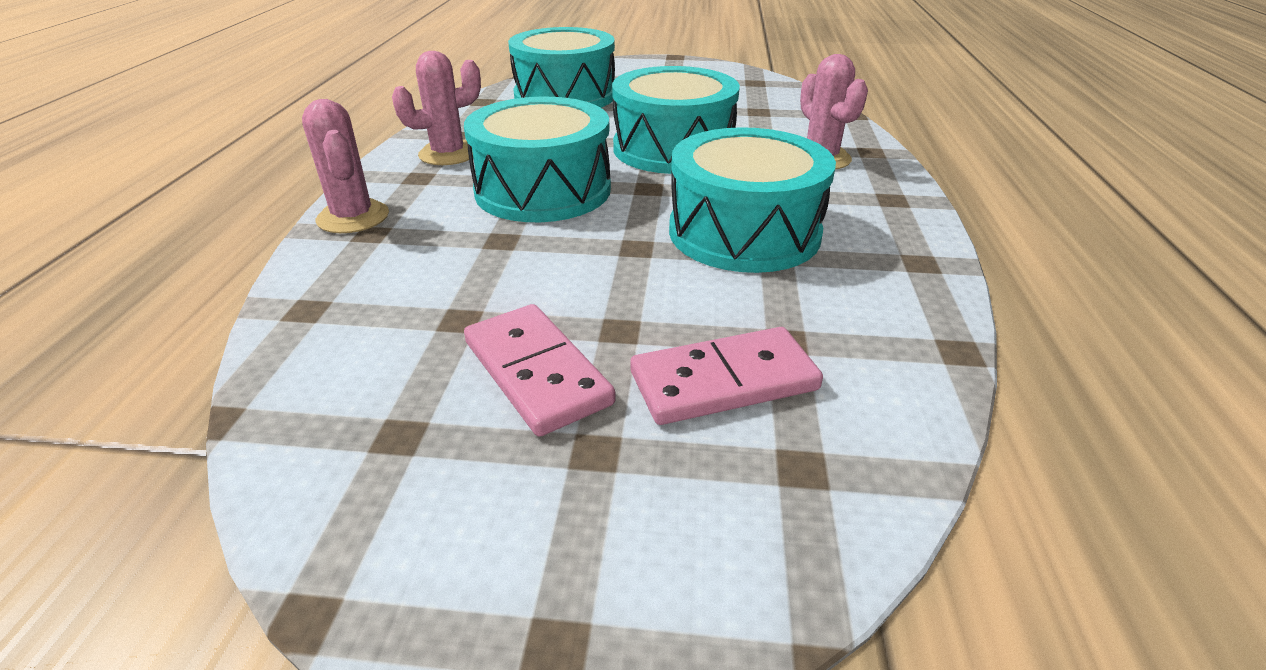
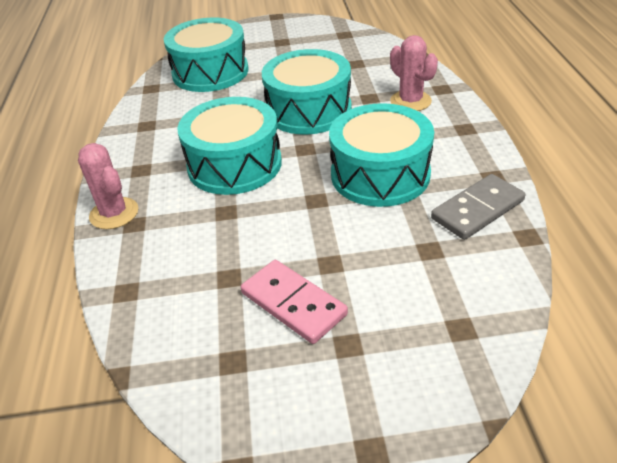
camera: 10 degrees left, 5 degrees up
pink cactus [392,51,481,165] -> none
pink domino [630,327,823,425] -> none
none -> grey domino [431,174,525,240]

